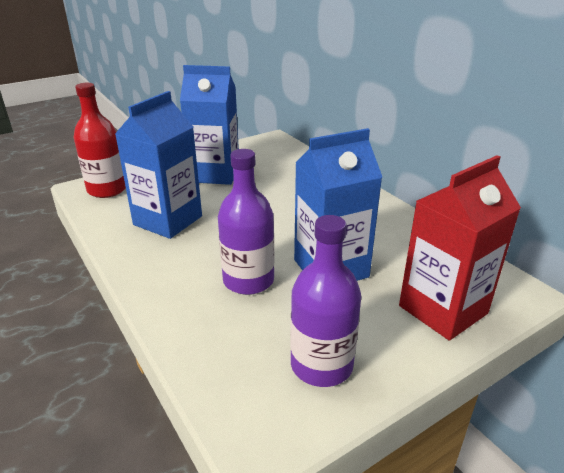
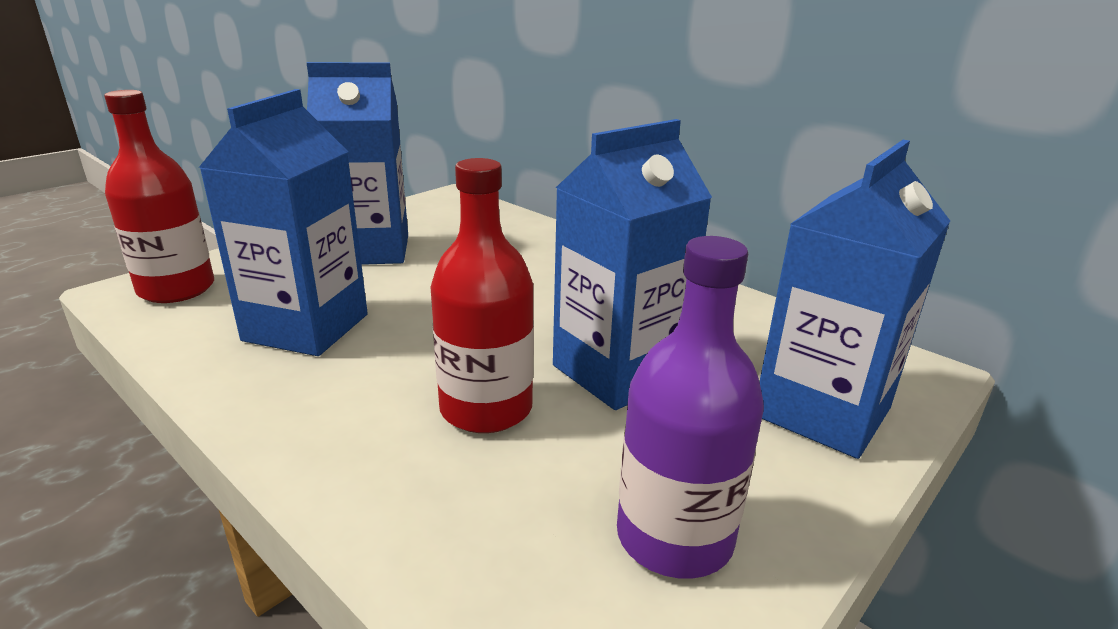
camera: 15 degrees left, 5 degrees down
purple bottle [218,149,274,295] -> red bottle [430,158,534,433]
red carton [399,155,521,341] -> blue carton [759,140,950,459]

